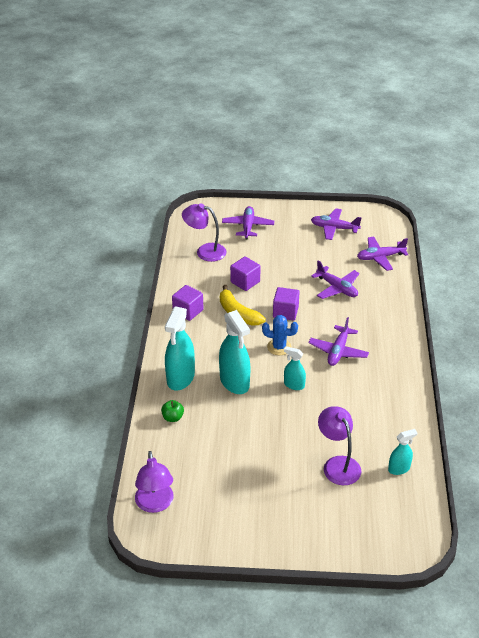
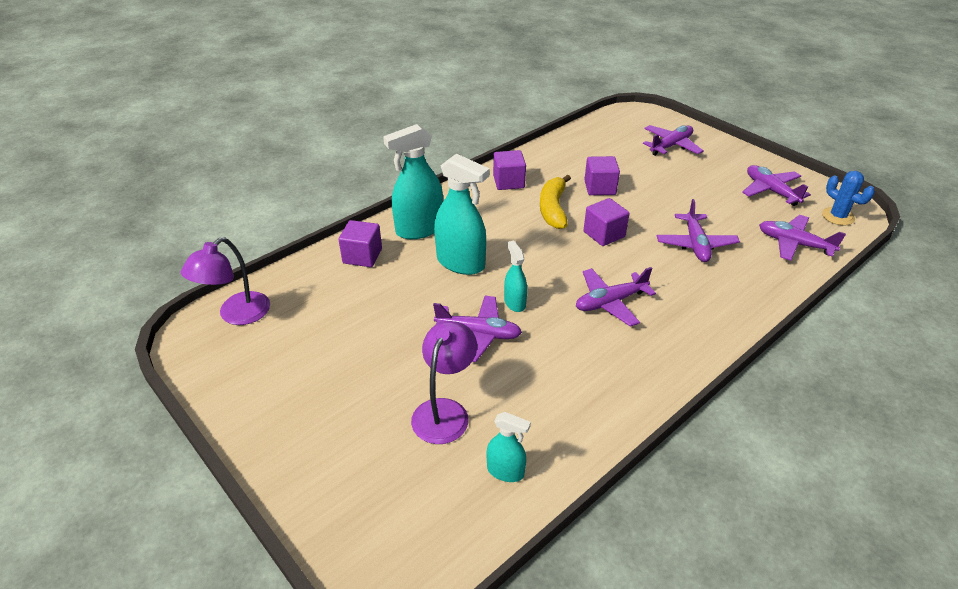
camera: 45 degrees right, 0 degrees up
green apple [161,400,184,422] -> purple cube [338,220,382,267]
purple lamp [182,203,226,262] -> none
turquoise spray bottle [219,310,250,394] -> turquoise spray bottle turned 75 degrees counterclockwise [434,153,489,275]
blue cactus [262,315,298,355] -> blue cactus moved to [822,171,875,225]
none -> purple plane [433,295,522,362]

